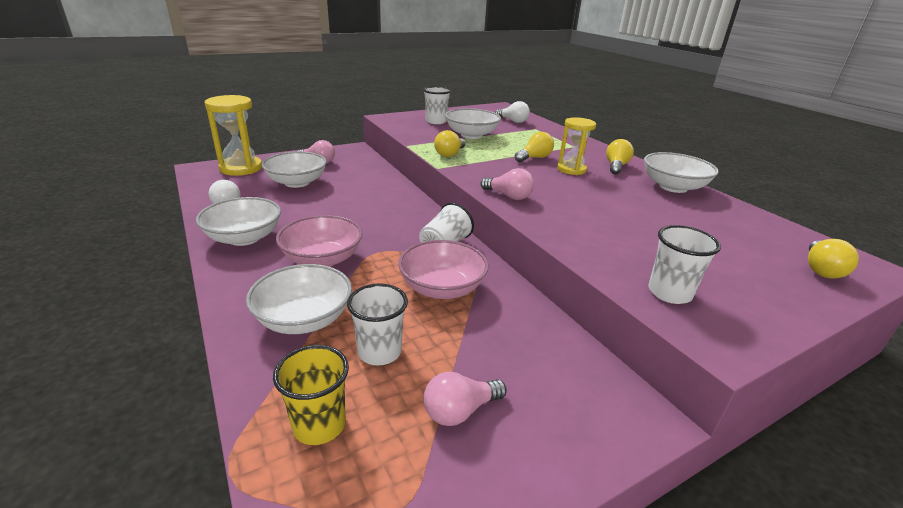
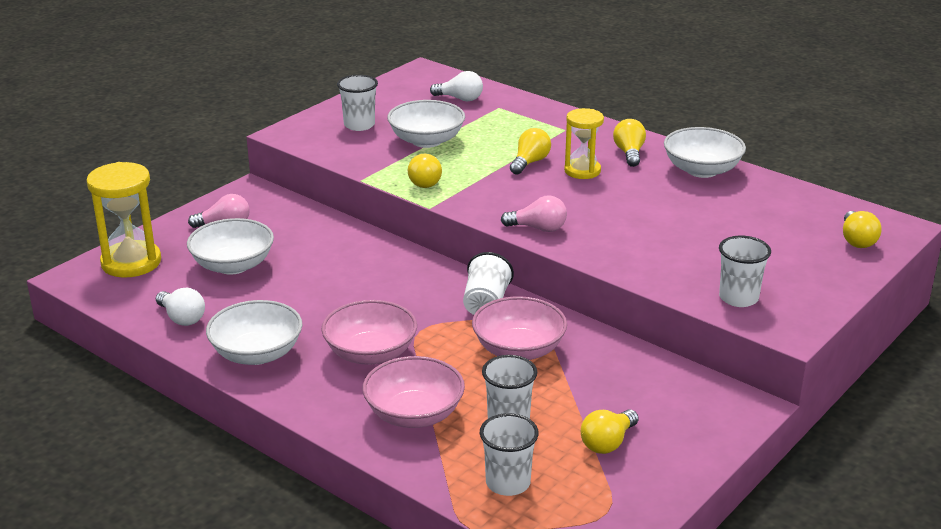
camera: 20 degrees left, 0 degrees up
white bowl [246,264,352,334] -> pink bowl [362,356,465,428]
yellow cup [273,345,349,445] -> white cup [480,413,539,496]
pink light bulb [424,372,507,426] -> yellow light bulb [581,409,638,454]

